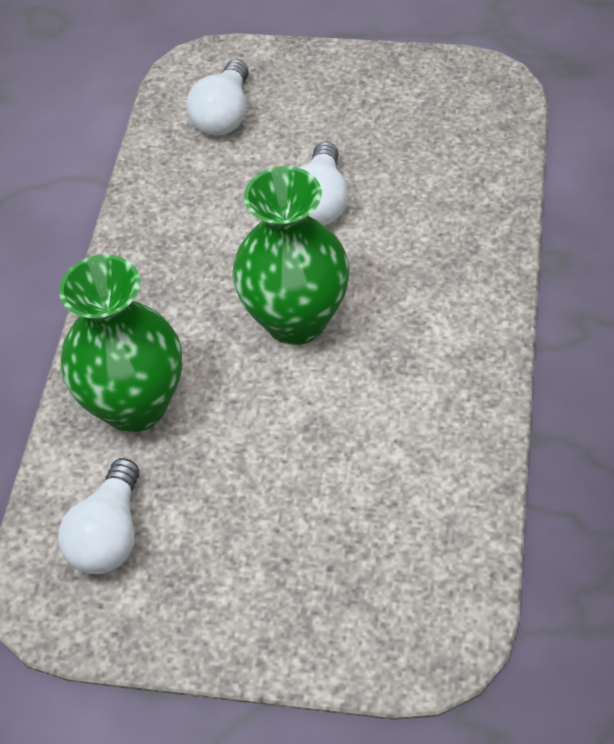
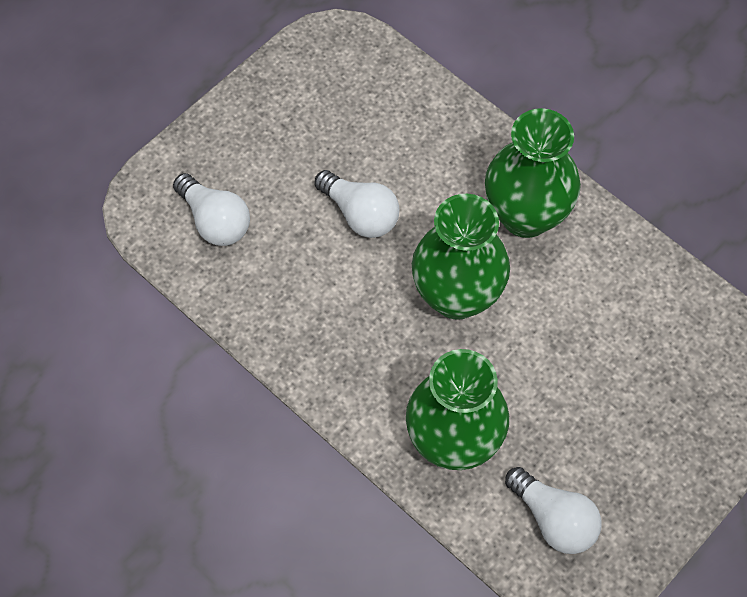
camera: 60 degrees left, 10 degrees up
none -> green vase [485,108,581,238]

